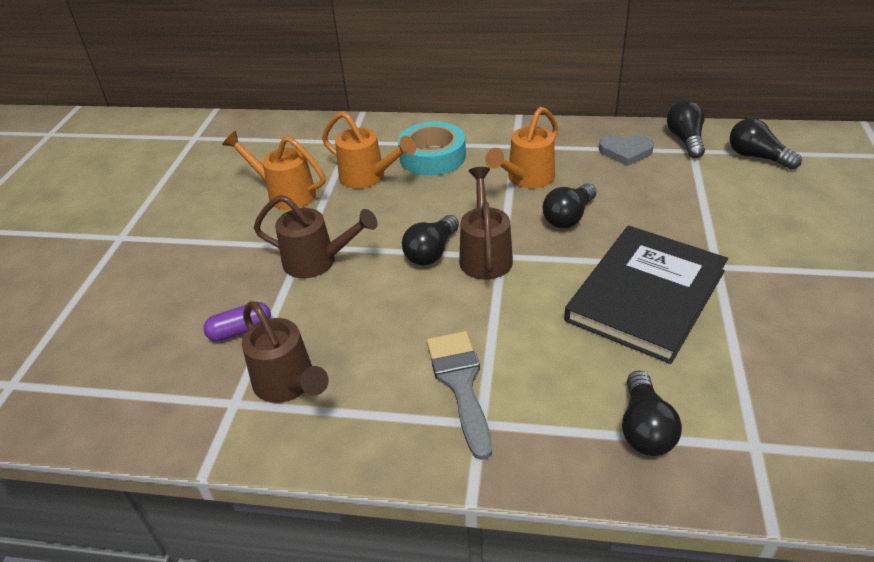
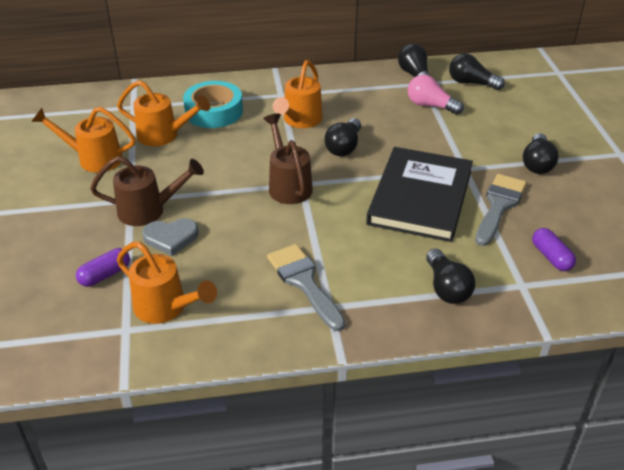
camera: 20 degrees left, 0 degrees up
brown watering can [242,301,329,403] -> orange watering can [117,241,217,324]
black light bulb [402,215,459,266] -> black light bulb moved to [523,133,559,174]
grey heart [599,135,654,166] -> grey heart moved to [142,218,199,256]
none -> pink light bulb [408,75,464,115]
none -> grey brush [475,174,527,246]
none -> purple capsule [532,228,576,271]

